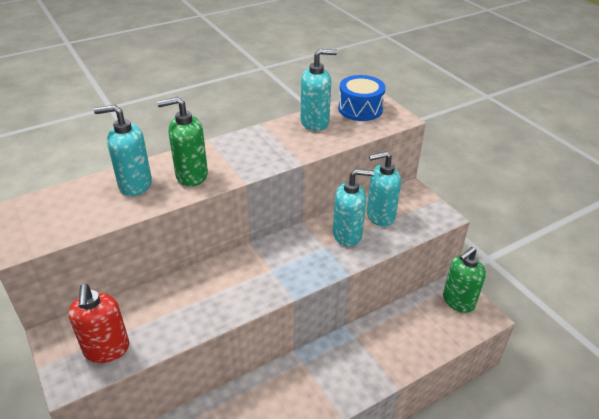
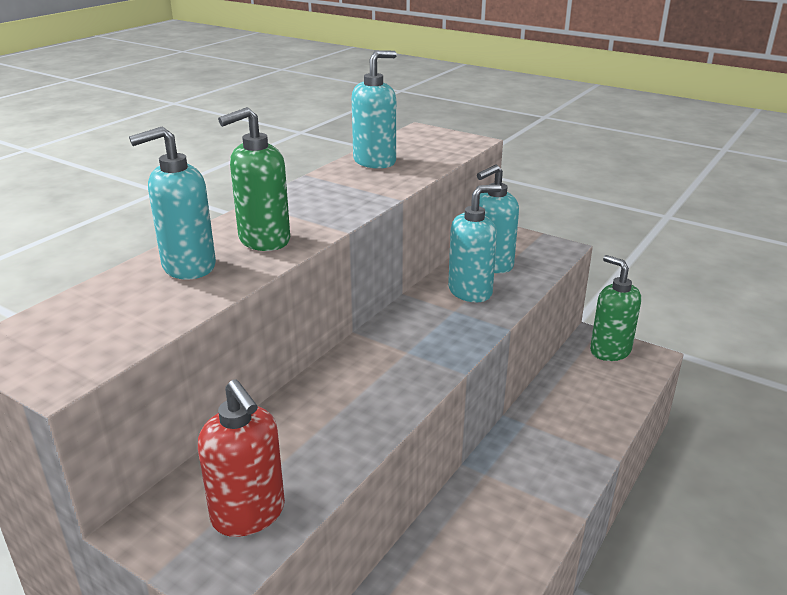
camera: 25 degrees left, 10 degrees down
blue drum [338,75,385,121] -> none
green soap dispenser [443,247,486,313] -> green soap dispenser turned 120 degrees clockwise [590,255,641,361]

